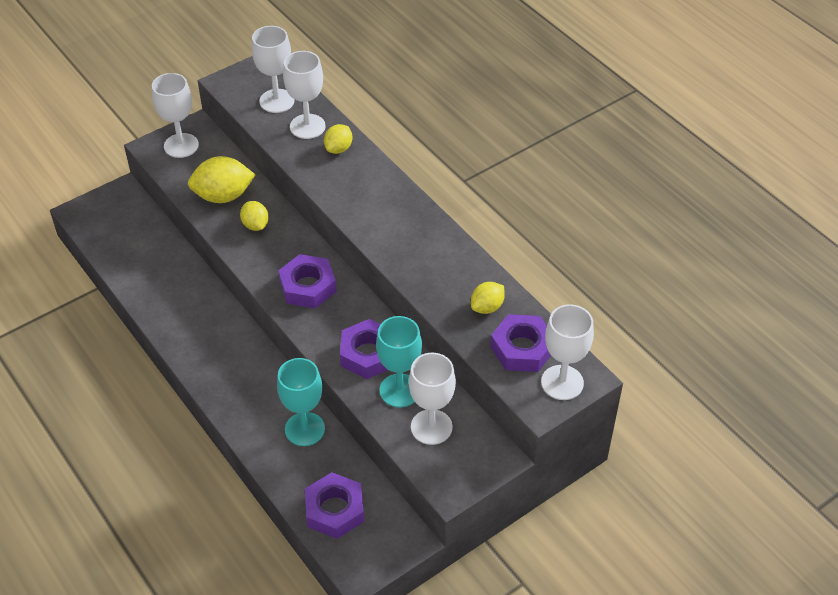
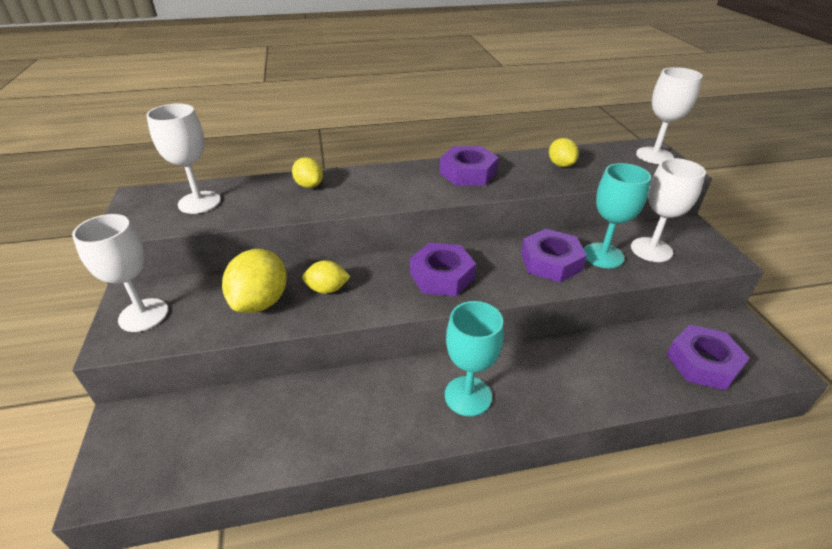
camera: 65 degrees left, 10 degrees down
turquoise goblet [277,358,325,446] -> turquoise goblet moved to [445,301,504,416]
white goblet [283,51,326,139] -> none
purple nut [490,314,551,372] -> purple nut moved to [440,146,499,186]

